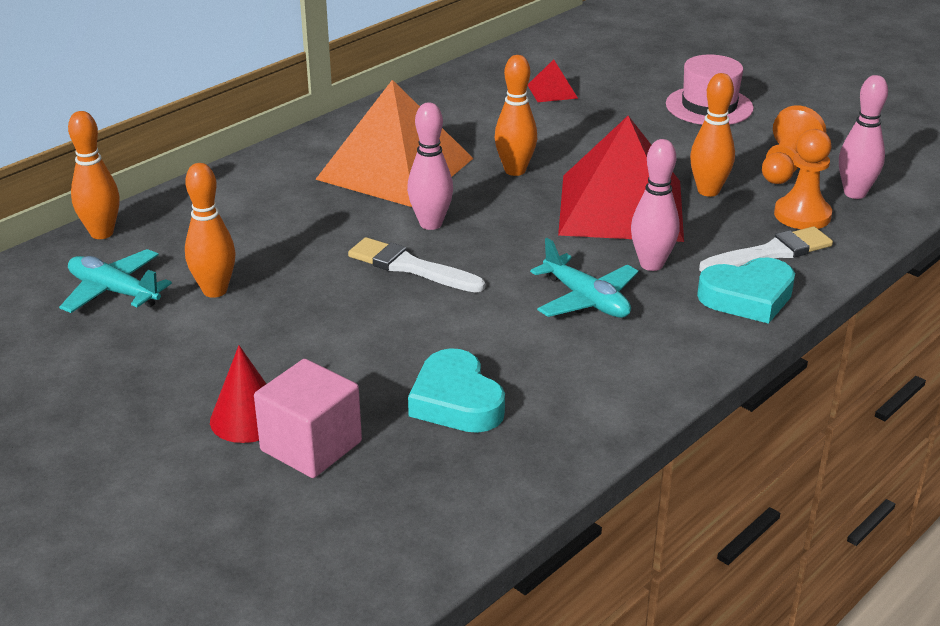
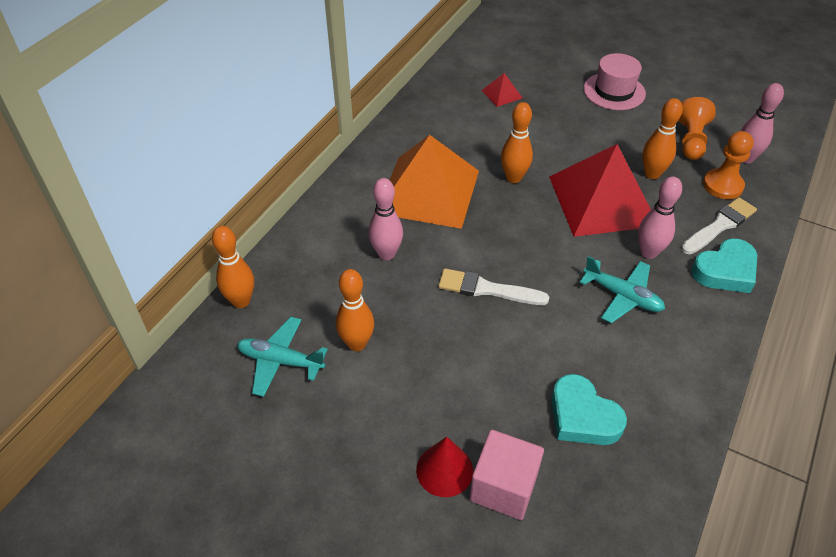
camera: 15 degrees left, 15 degrees up
pink bowling pin [407,102,453,230] -> pink bowling pin moved to [368,178,403,260]

